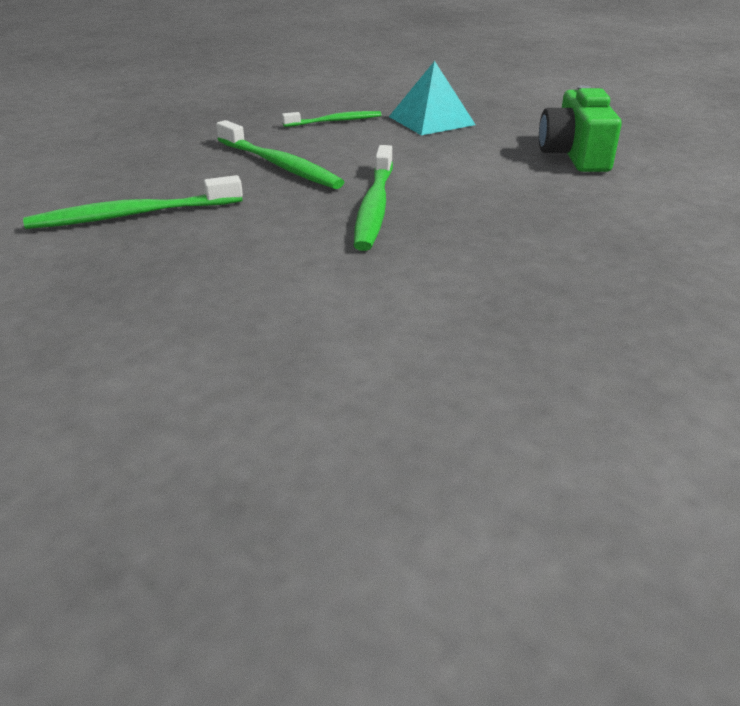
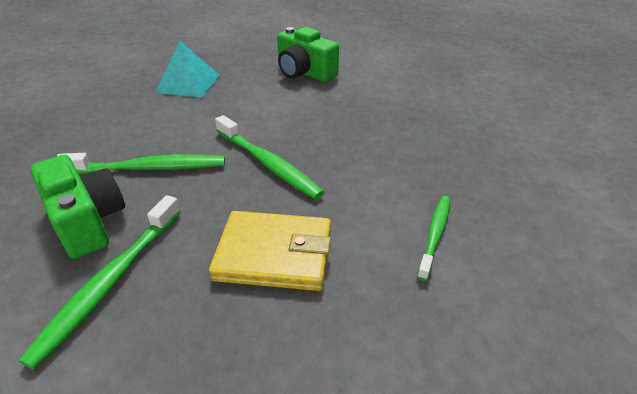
camera: 50 degrees left, 5 degrees up
green toothbrush [282,111,382,127] -> green toothbrush moved to [417,196,450,281]
none -> green camera [30,155,125,259]
none -> yellow wallet [209,211,331,291]

